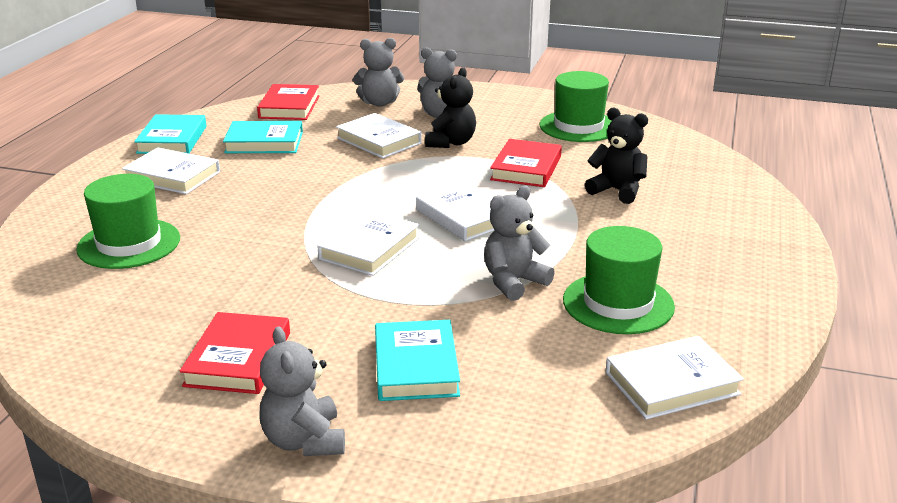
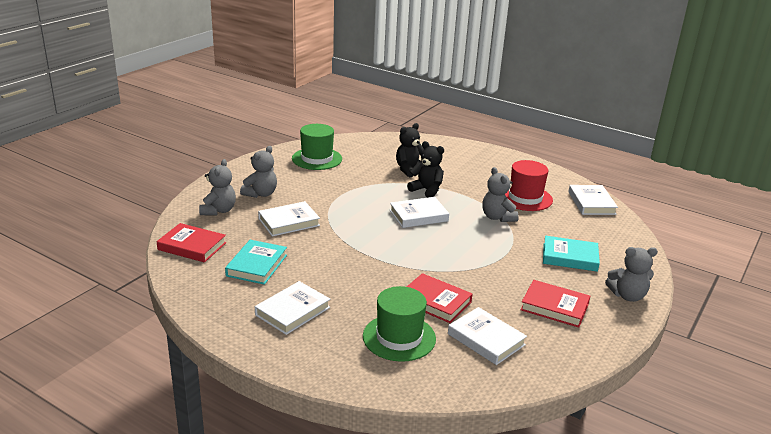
camera: 75 degrees left, 0 degrees up
turquoise book [134,114,206,154] -> none
white book [317,210,420,276] -> white book moved to [448,307,527,365]
black teddy bear [425,67,476,148] -> black teddy bear moved to [407,141,444,198]
red book [490,139,562,187] -> red book moved to [407,273,472,323]
green hat [563,226,675,334] -> red hat [505,160,553,211]

